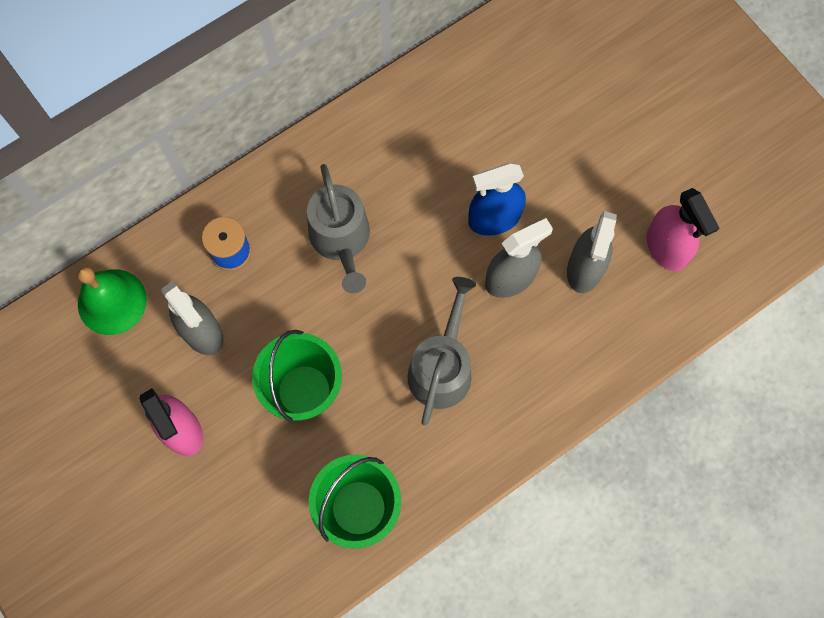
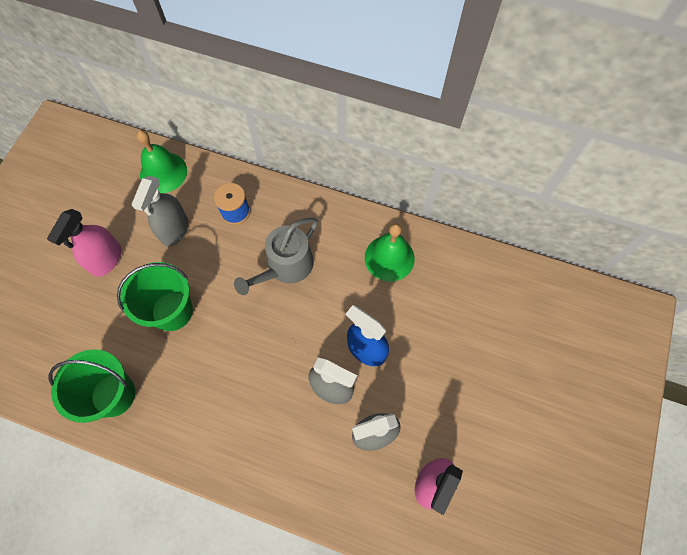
camera: 55 degrees right, 5 degrees down
grey watering can [407,277,476,426] -> none
none -> green bell [365,223,415,282]

